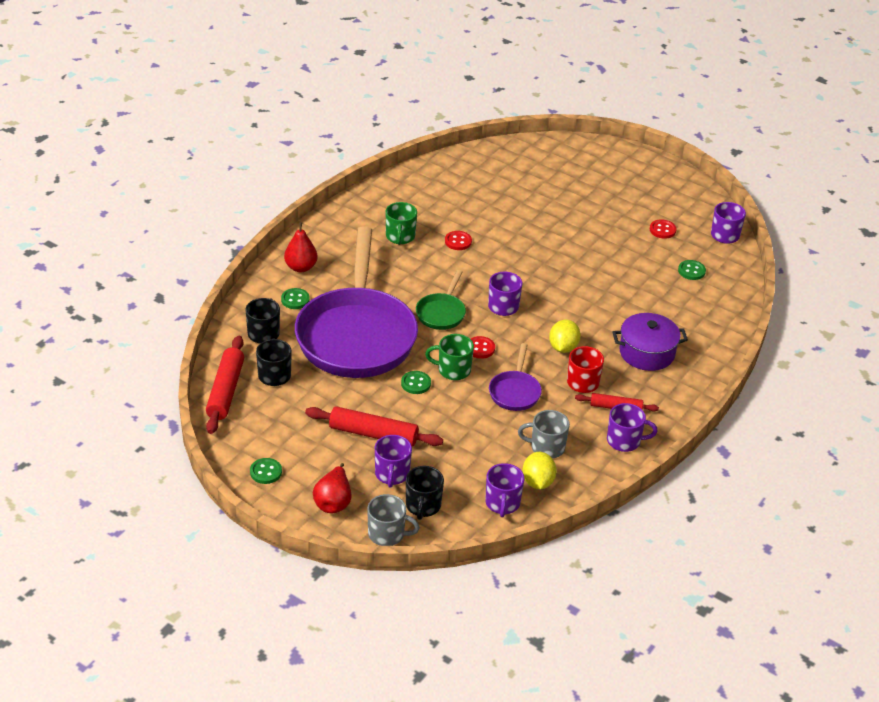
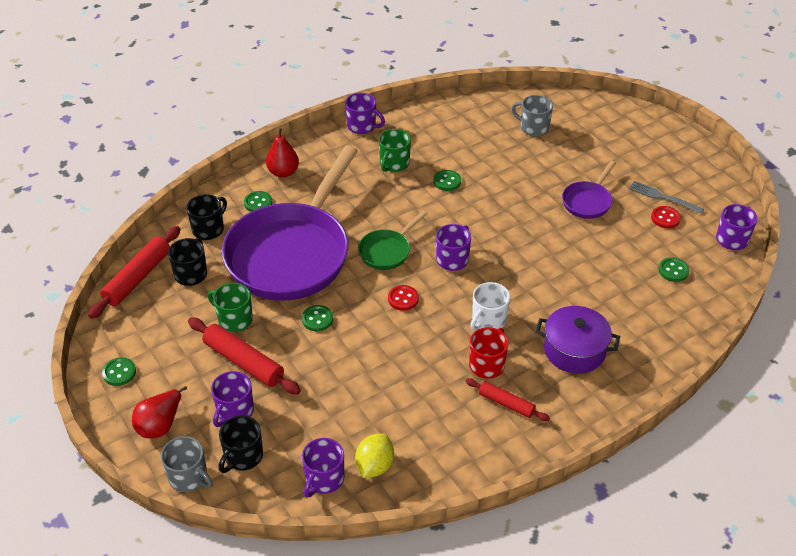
camera: 25 degrees right, 5 degrees up
green mug [425,334,474,380] -> green mug moved to [208,283,253,332]
red button [445,231,472,250] -> green button [433,170,461,191]
purple pan [489,343,542,411] -> purple pan moved to [562,161,616,219]
grey mug [518,410,570,459] -> grey mug moved to [511,95,553,137]
yellow lemon [549,320,581,353] -> white mug [470,282,510,331]
purple mug [607,403,658,452] -> purple mug moved to [345,93,385,134]
none -> grey fork [629,181,704,214]

